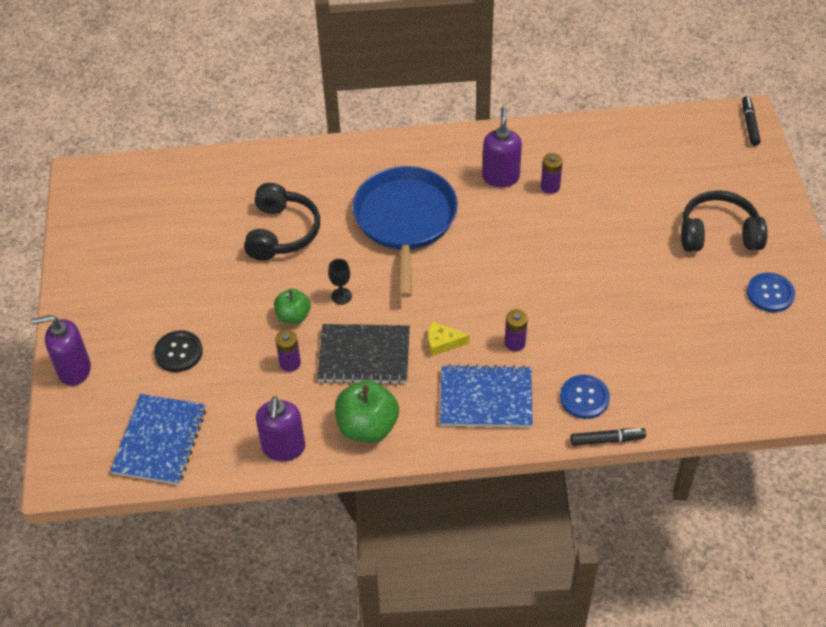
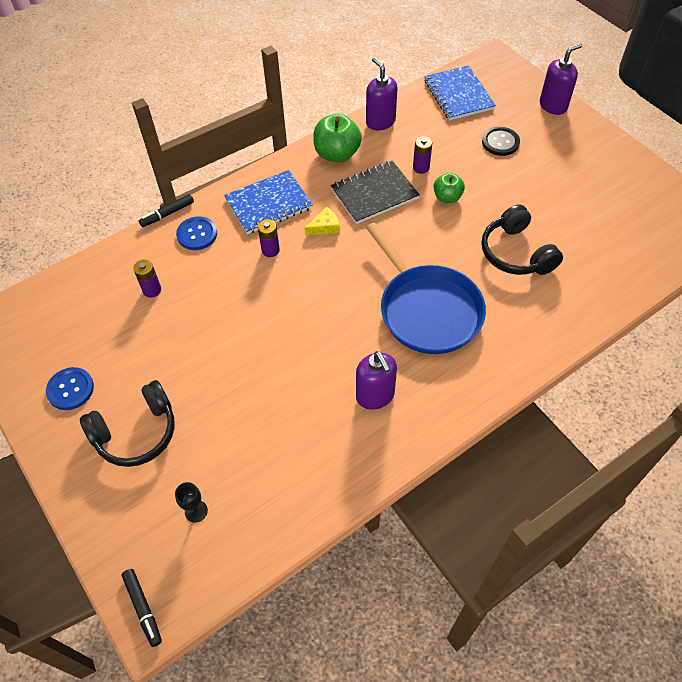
camera: 150 degrees right, 5 degrees up
black goblet [328,259,352,305] -> black goblet moved to [175,482,208,522]
purple battery [541,153,563,194] -> purple battery moved to [133,260,161,298]

